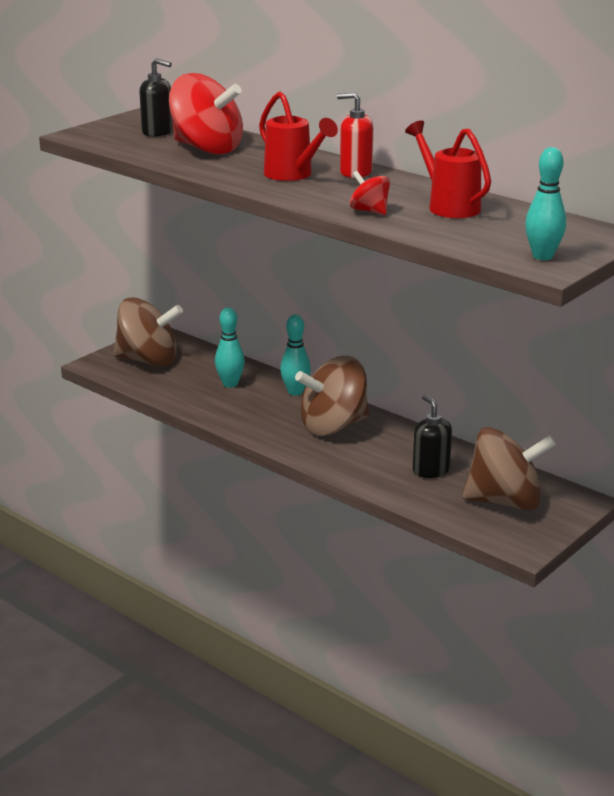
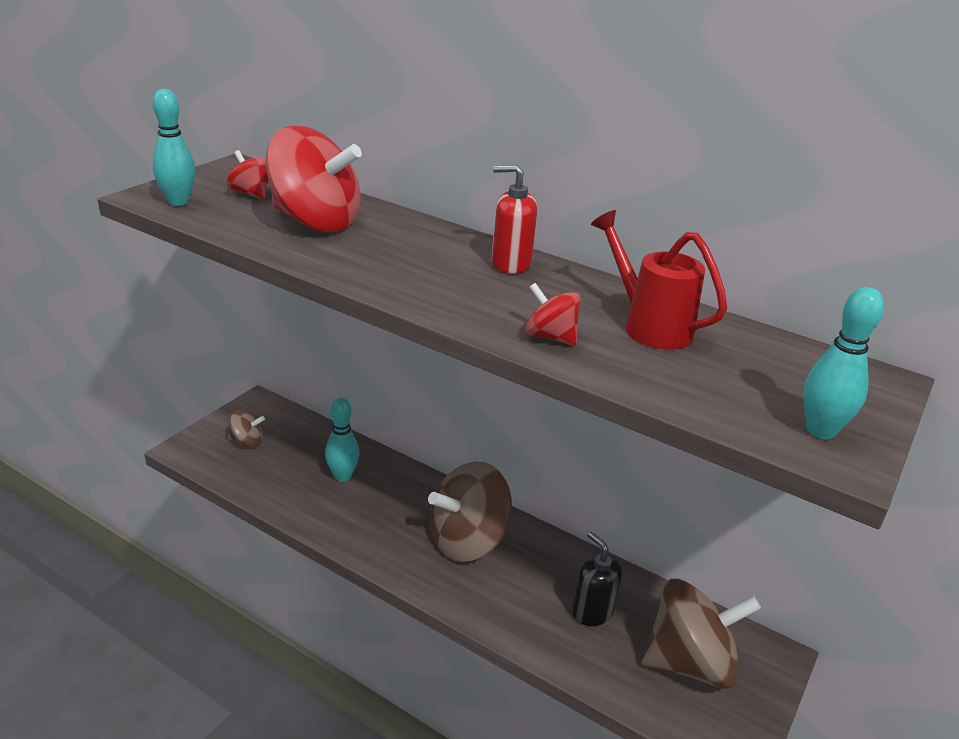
camera: 10 degrees left, 5 degrees up
brown spinning top [113,297,183,366] -> brown spinning top [228,410,265,447], size x0.47
black soap dispenser [140,58,173,137] -> red spinning top [226,150,269,199]
red watering can [259,92,338,181] -> none
turquoise bowling pin [280,315,311,396] -> turquoise bowling pin moved to [152,89,196,206]

